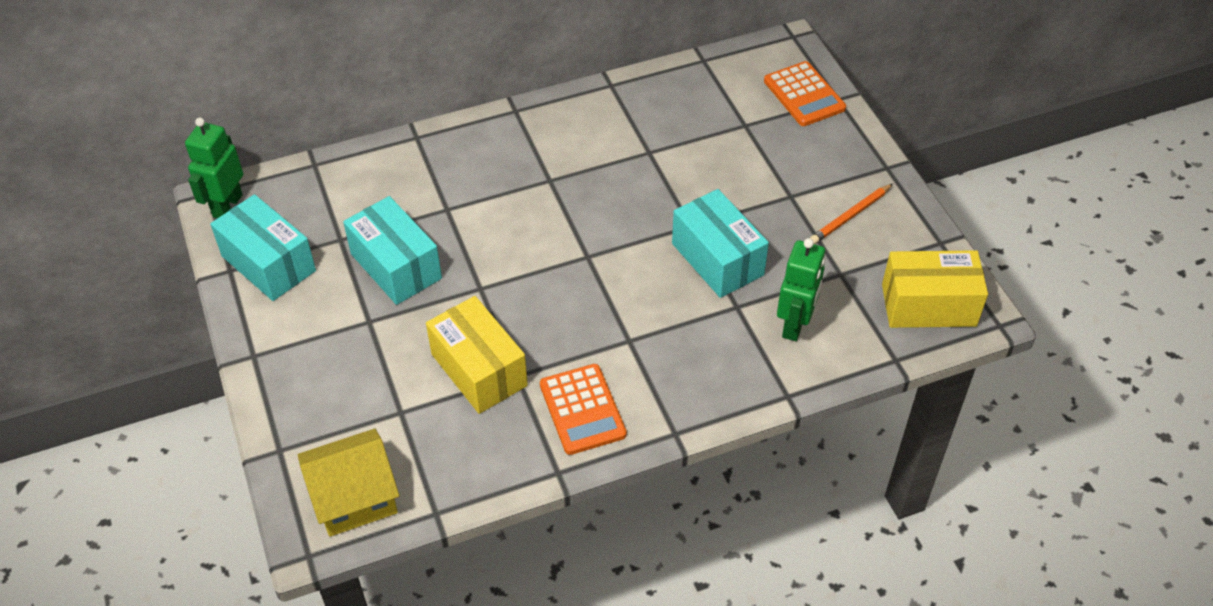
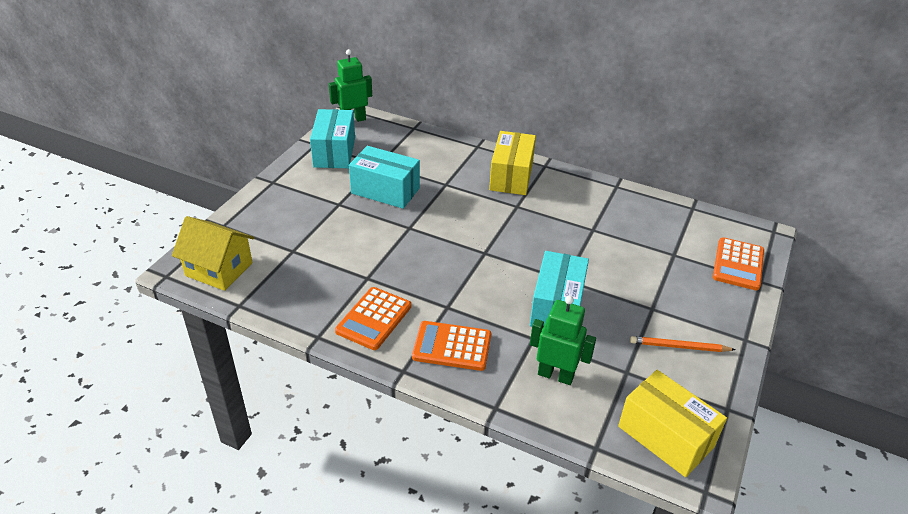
camera: 45 degrees right, 10 degrees down
turquoise box [343,196,442,305] -> turquoise box turned 75 degrees counterclockwise [349,146,420,209]
yellow box [426,296,528,414] -> yellow box moved to [489,131,536,195]
green robot [777,238,825,341] -> green robot turned 135 degrees counterclockwise [530,296,596,385]
none -> orange calculator [412,321,491,371]

